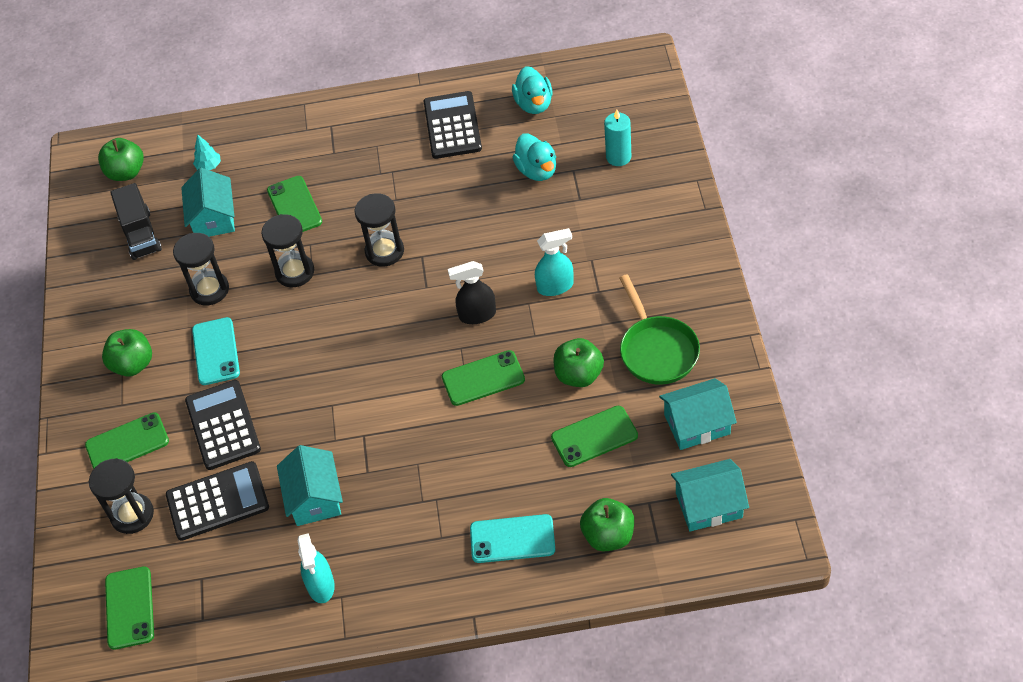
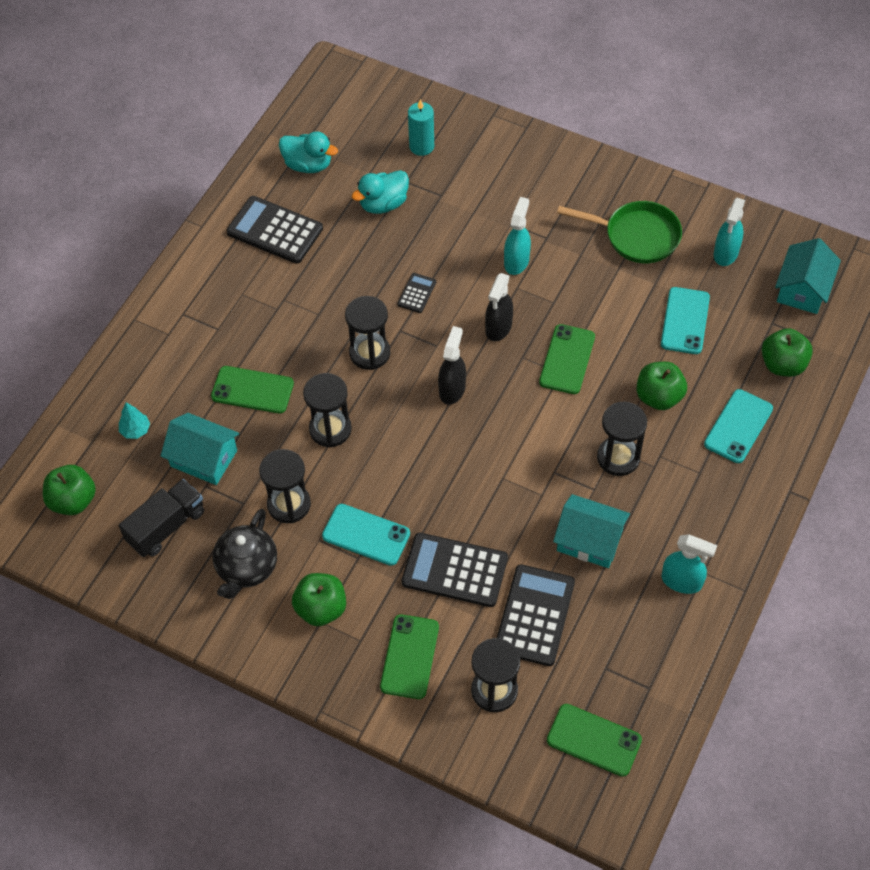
camera: 60 degrees left, 5 degrees up
black truck [110,183,162,260] -> black truck turned 60 degrees counterclockwise [119,479,204,557]
turquoise duck [513,133,556,181] -> turquoise duck turned 135 degrees clockwise [352,170,409,214]
green phone [551,406,638,467] -> turquoise phone [661,287,710,354]
green apple [554,338,604,387] -> green apple moved to [636,362,687,410]
turquoise house [659,378,737,450] -> turquoise spray bottle [714,198,745,266]
none -> black teapot [212,509,277,599]
none -> black calculator [397,273,436,313]
none -> black spray bottle [438,326,466,405]
none -> black hourglass [597,402,647,476]

